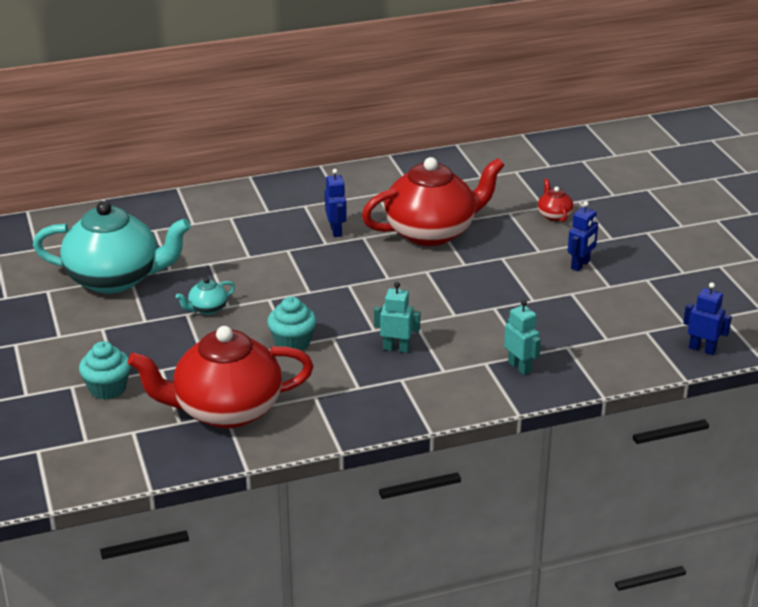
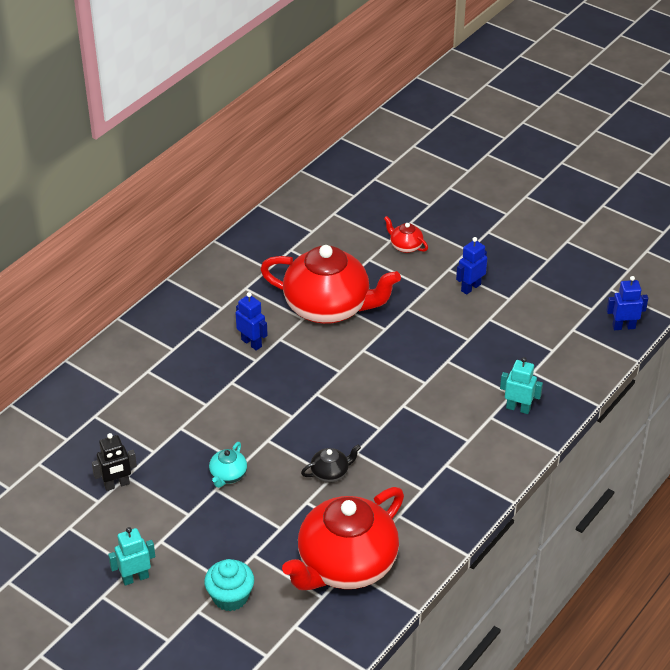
camera: 35 degrees left, 10 degrees up
turquoise teapot [33,201,191,294] -> black robot [92,433,137,491]
turquoise cupcake [267,297,317,351] -> black teapot [301,445,361,483]
red teapot [362,157,505,246] -> red teapot turned 75 degrees clockwise [260,245,401,324]
turquoise robot [374,282,420,353] -> turquoise robot moved to [108,527,155,586]
blue robot [568,201,598,271] -> blue robot turned 135 degrees counterclockwise [456,237,487,295]

